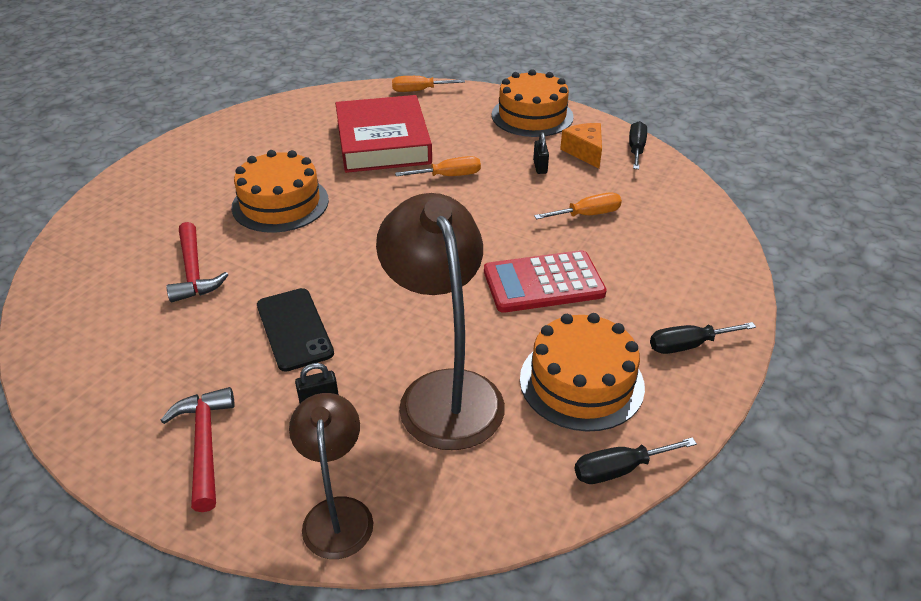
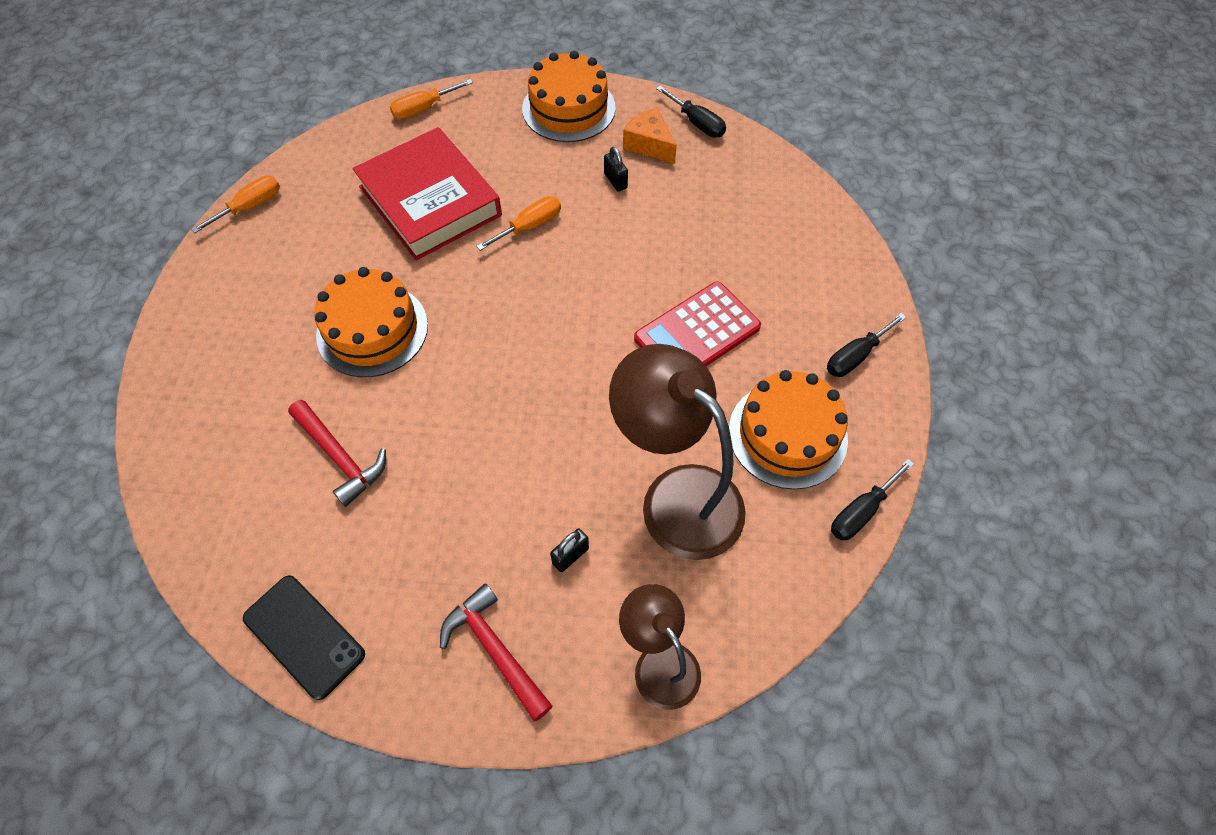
camera: 25 degrees left, 20 degrees up
black phone [257,288,334,372] -> black phone moved to [243,575,365,700]
orange screwdriver [534,192,622,219] -> orange screwdriver moved to [191,176,280,233]
black screwdriver [629,121,647,169] -> black screwdriver turned 150 degrees clockwise [656,86,726,138]

